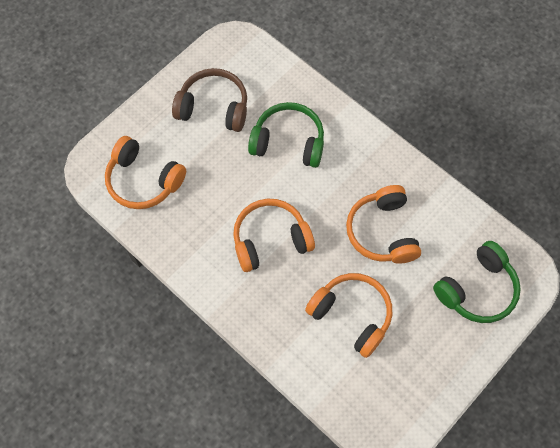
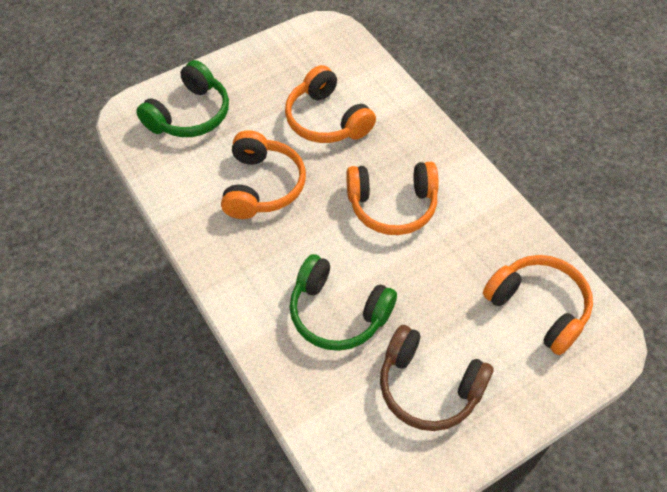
camera: 165 degrees left, 10 degrees down
green headphones [433,241,521,323] -> green headphones turned 150 degrees clockwise [136,60,229,137]

